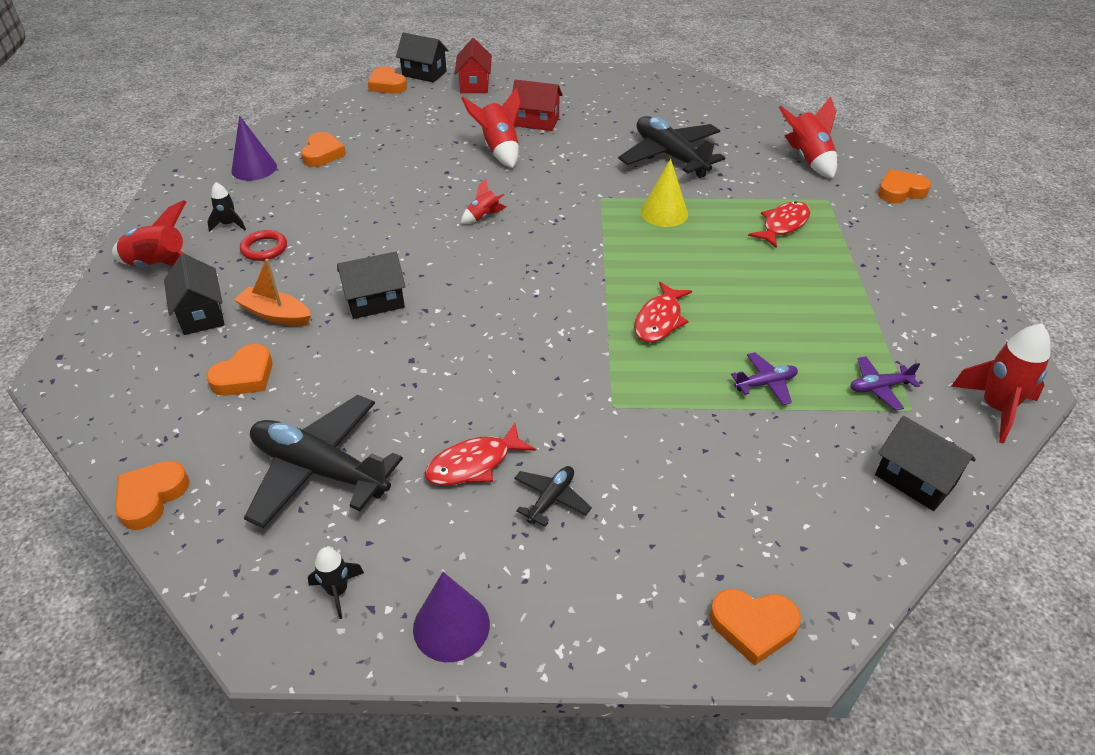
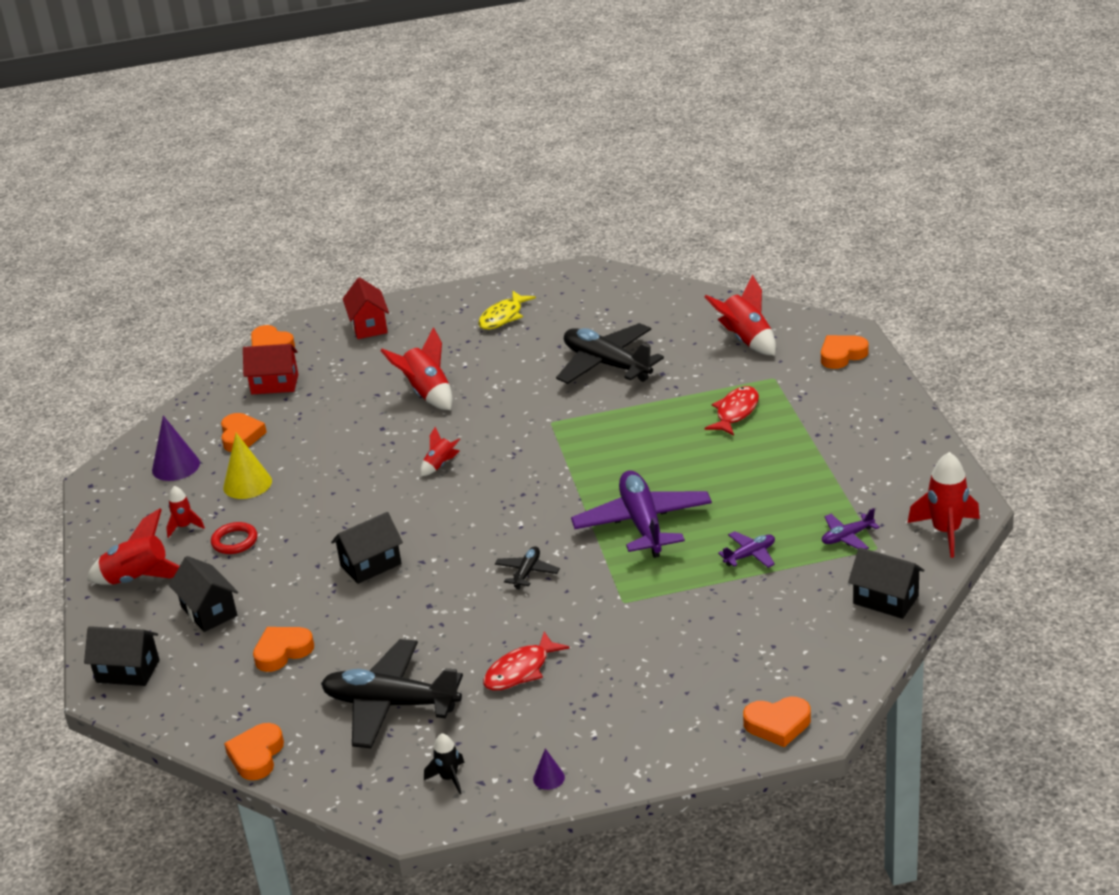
camera: 10 degrees left, 10 degrees down
orange heart [206,344,273,396] -> orange heart turned 150 degrees counterclockwise [253,627,314,672]
black rocket [207,182,246,232] -> red rocket [166,486,205,538]
orange boat [234,259,311,326] -> none
black house [396,32,449,83] -> black house moved to [84,626,159,686]
purple cone [413,572,490,662] -> purple cone [533,748,565,790], size x0.52
red house [512,80,563,131] -> red house moved to [243,344,298,394]
black plane [514,466,592,527] -> black plane moved to [495,546,560,589]
red fish [634,282,692,343] -> purple plane [571,471,712,558]
yellow cone [641,158,688,227] -> yellow cone moved to [223,433,272,499]
none -> yellow fish [478,291,536,330]

